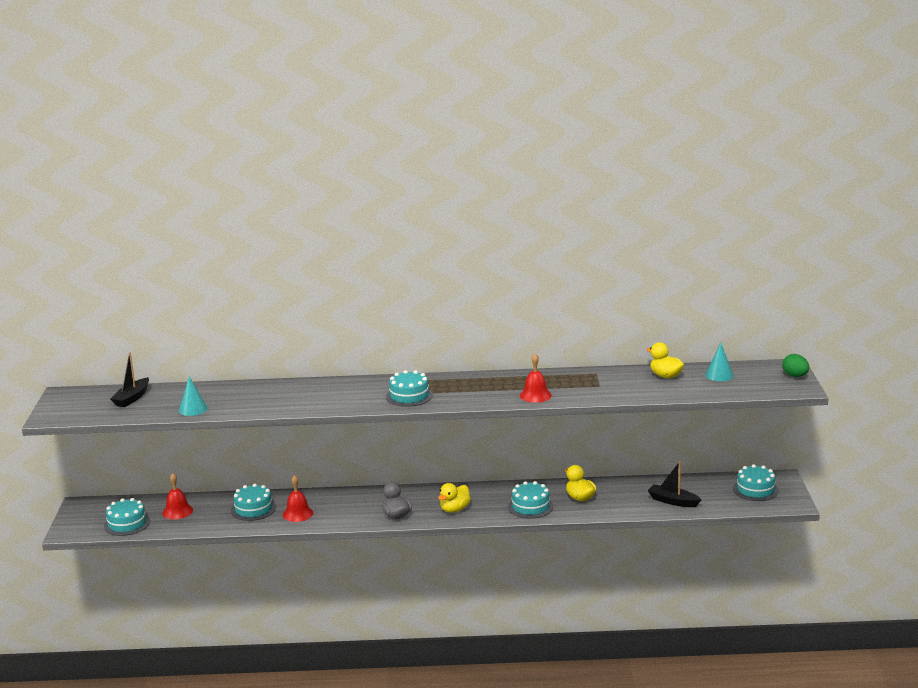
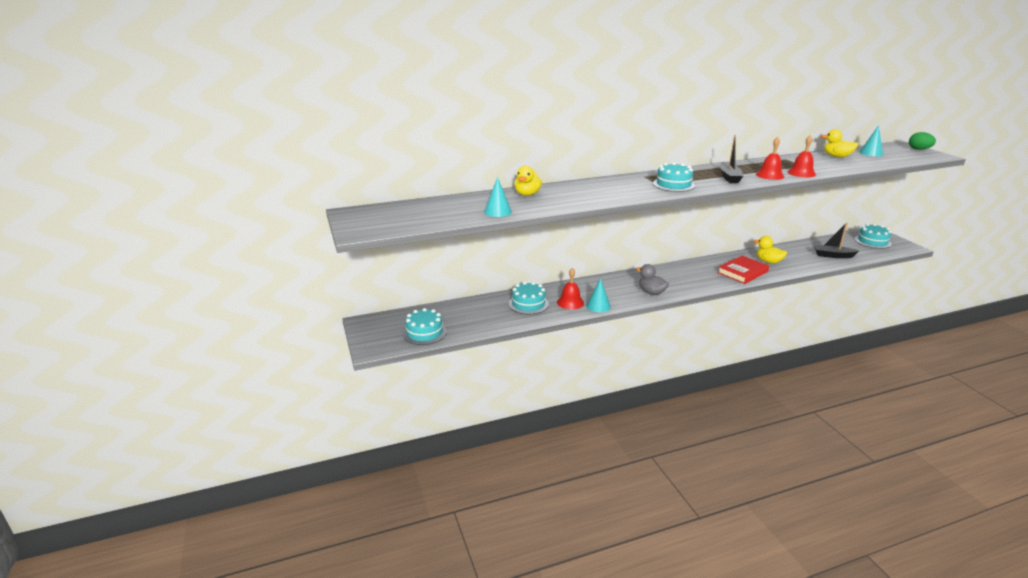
camera: 20 degrees left, 5 degrees up
black boat [110,352,149,407] -> black boat moved to [720,135,743,183]
red bell [162,473,193,519] -> red bell moved to [787,135,816,177]
yellow duck [438,483,471,513] -> yellow duck moved to [514,166,542,196]
turquoise cake [508,481,554,519] -> red book [717,256,769,284]
none -> turquoise cone [586,278,611,312]

